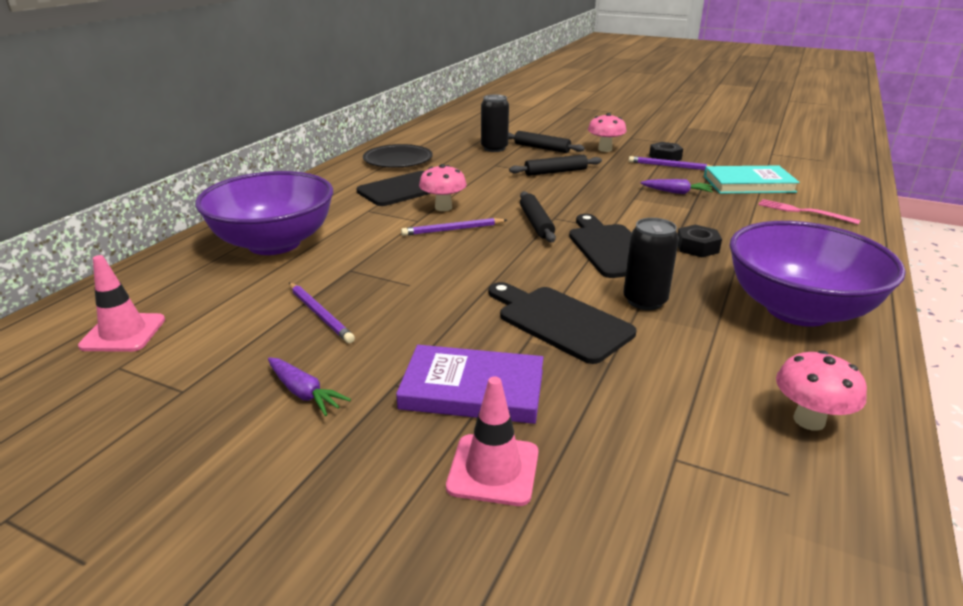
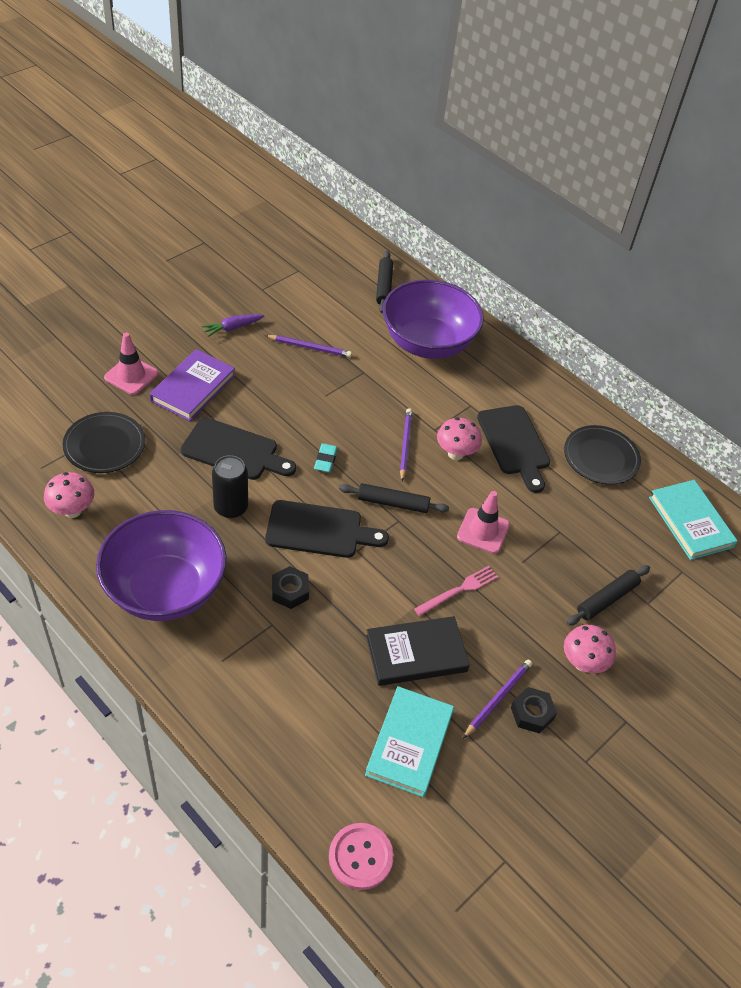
camera: 105 degrees right, 20 degrees up
pink traffic cone [78,255,165,352] -> pink traffic cone moved to [457,491,510,554]
purple pencil [289,283,355,343] -> purple pencil turned 150 degrees counterclockwise [265,335,352,357]
black can [481,95,509,152] -> none
black cutting board [489,282,636,364] -> black cutting board turned 45 degrees clockwise [181,417,296,480]
black rolling pin [509,155,602,176] -> black rolling pin moved to [376,251,393,313]
purple carrot [640,179,713,194] -> black book [366,616,470,686]
pink fork [758,199,861,225] -> pink fork moved to [414,566,498,616]
none -> black plate [63,412,145,473]
none -> turquoise eraser [314,443,338,472]
none -> pink button [329,823,394,890]
none -> turquoise book [649,480,738,560]

